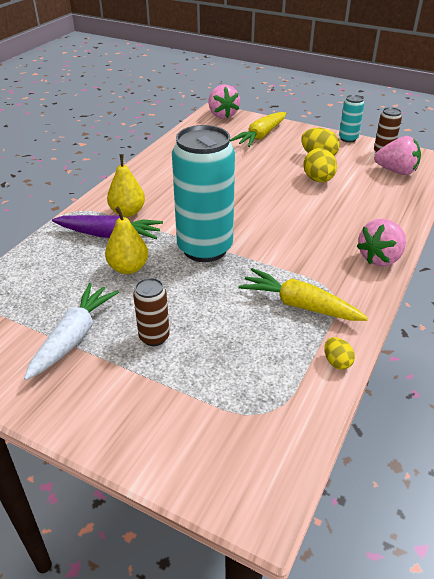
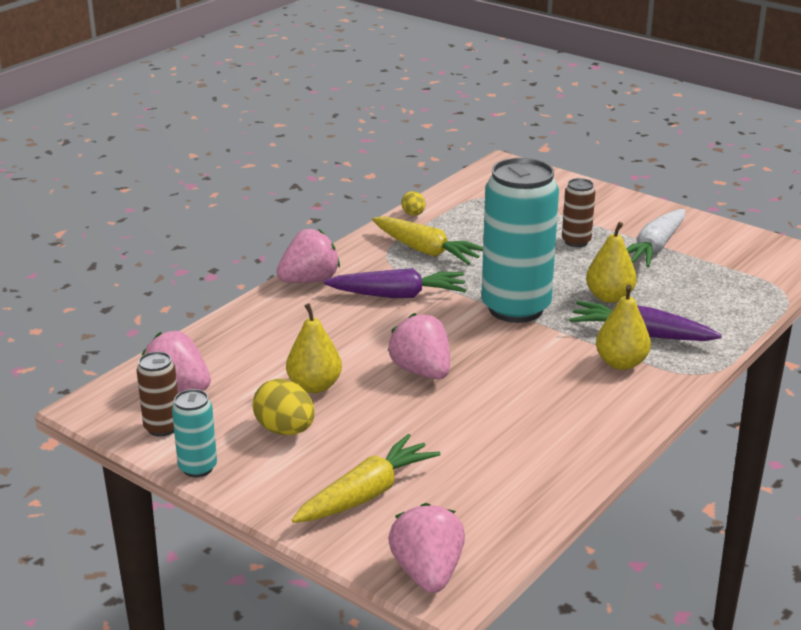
camera: 170 degrees left, 10 degrees down
yellow egg [303,148,337,182] -> yellow pear [286,303,342,393]
none -> purple carrot [324,268,466,298]
none -> pink strawberry [388,313,450,379]

